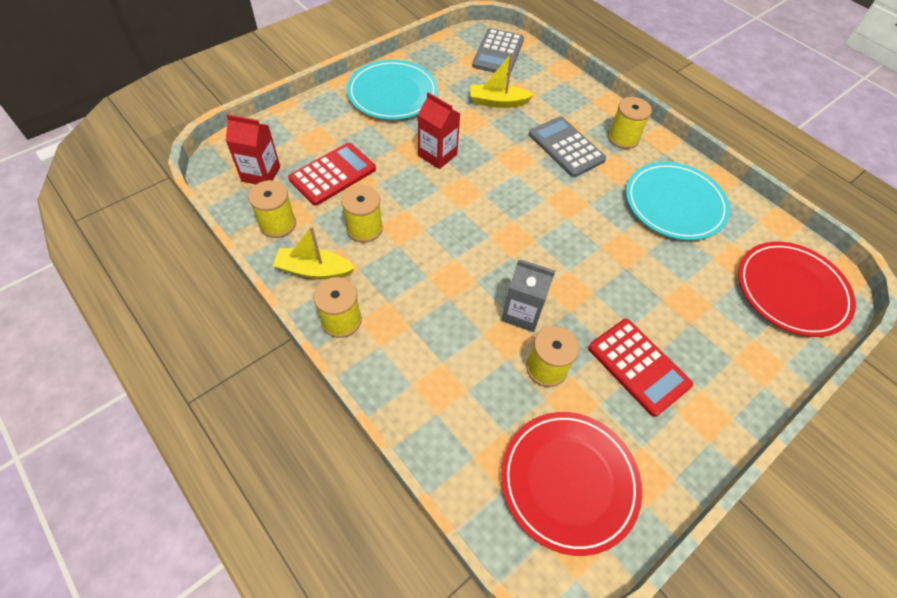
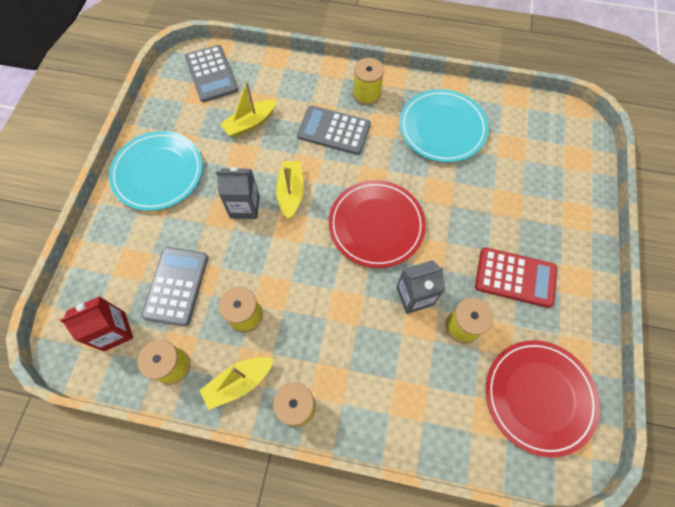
camera: 35 degrees left, 10 degrees up
red calculator [288,143,376,206] -> grey calculator [142,247,208,326]
red carton [418,92,460,169] -> grey carton [216,167,260,219]
red plate [738,242,856,337] -> red plate moved to [329,180,426,268]
none -> yellow boat [276,161,304,219]

